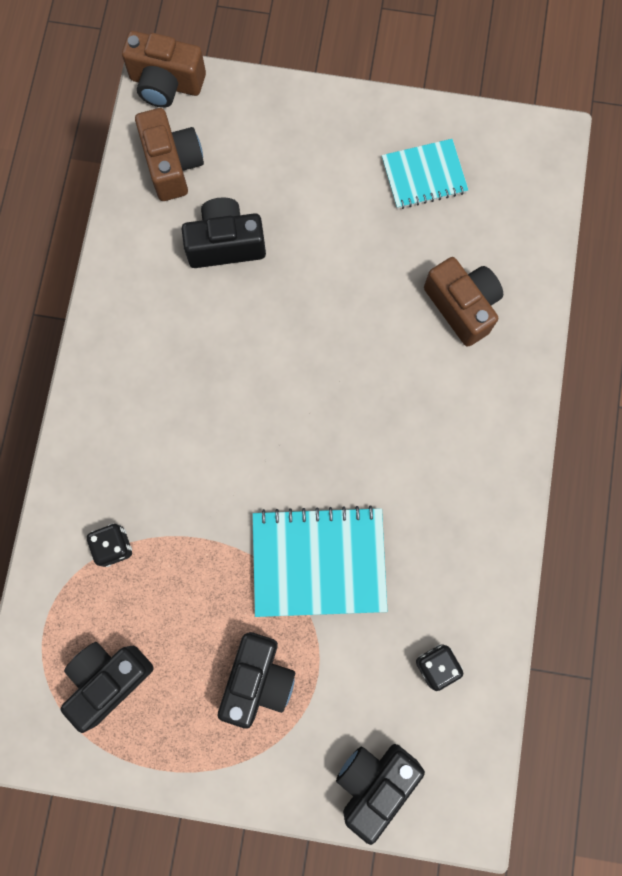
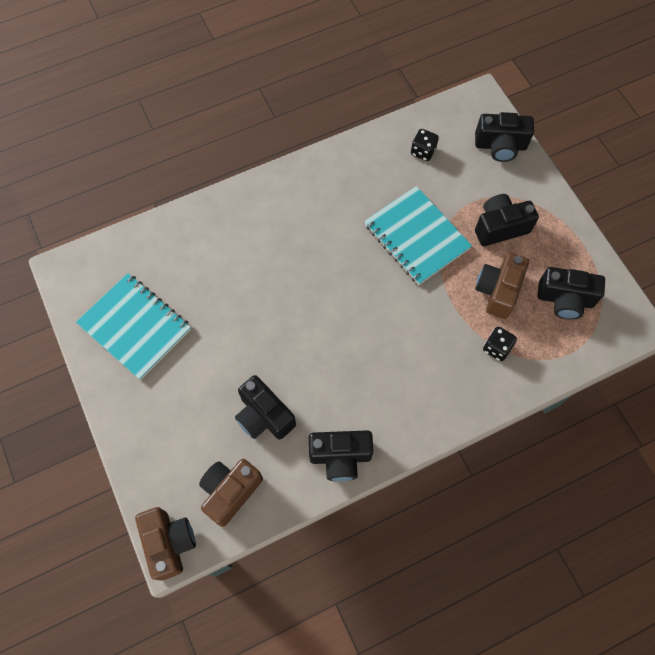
camera: 125 degrees left, 10 degrees down
turquoise notebook [382,139,468,209] -> turquoise notebook [76,273,191,380], size x1.61
brown camera [424,257,503,347] -> brown camera moved to [475,253,529,319]
none -> black camera [309,430,373,481]

